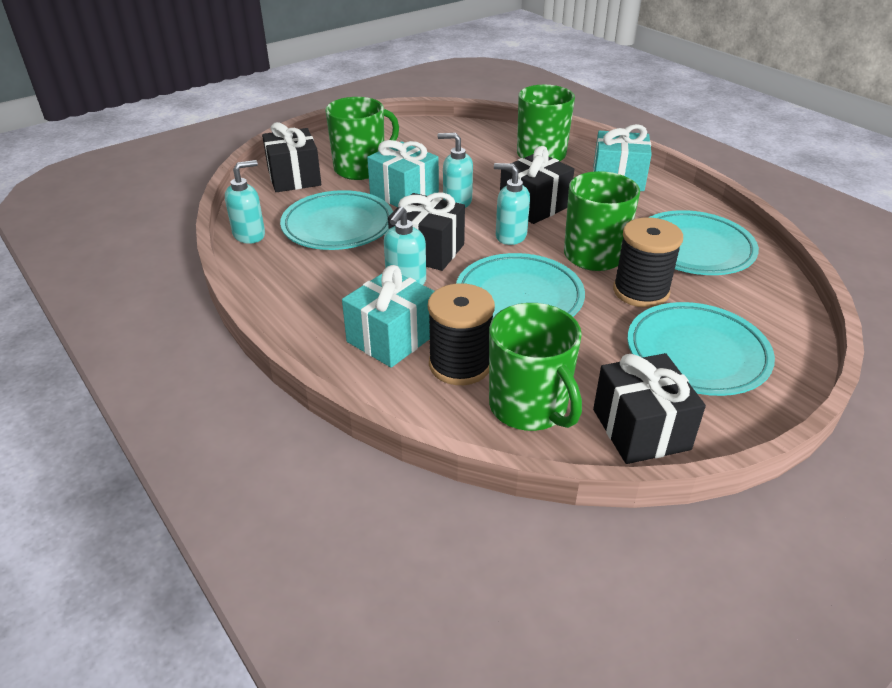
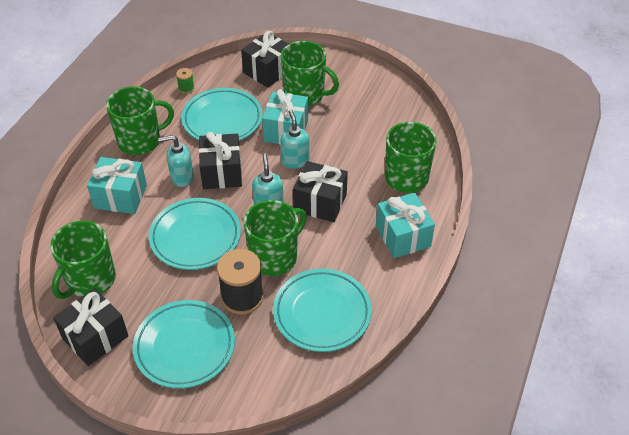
camera: 60 degrees right, 10 degrees up
turquoise soap dispenser [225,160,265,244] -> green spool [176,68,195,94]
black spool [428,283,495,385] -> none
none -> green mug [106,86,174,155]

